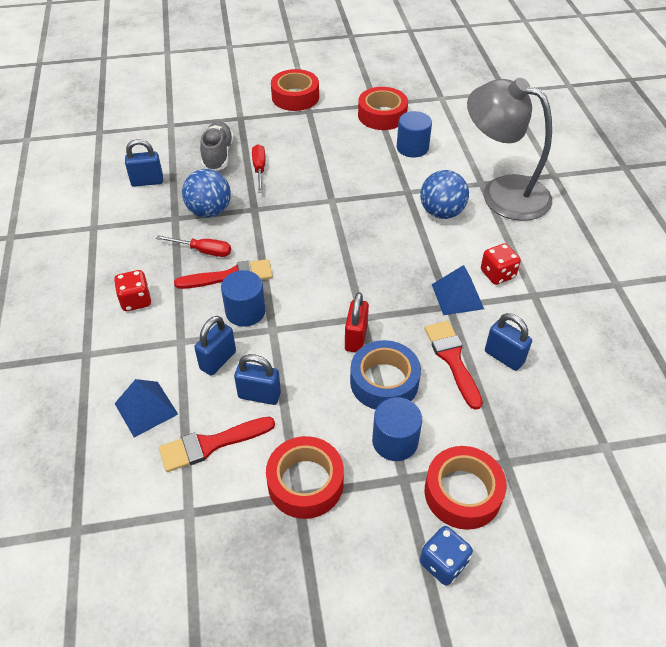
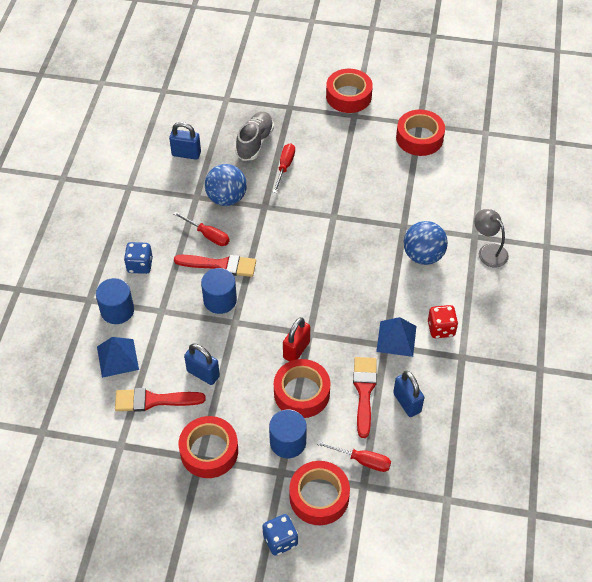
camera: 20 degrees right, 5 degrees up
red dice [114,270,151,311] -> blue dice [124,242,153,274]
blue padlock [194,316,236,376] -> none
blue tape [350,340,421,410] -> red tape [274,359,330,418]
blue cylinder [397,111,432,158] -> blue cylinder moved to [96,278,134,324]
grey lamp [467,78,552,221] -> grey lamp [474,209,509,268], size x0.47
none -> red screwdriver [316,440,391,472]

